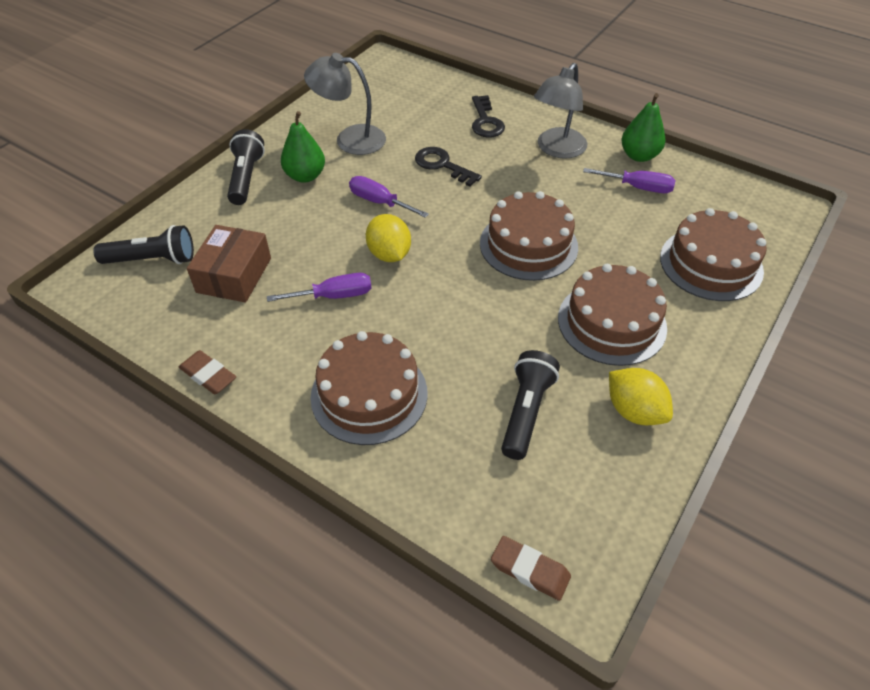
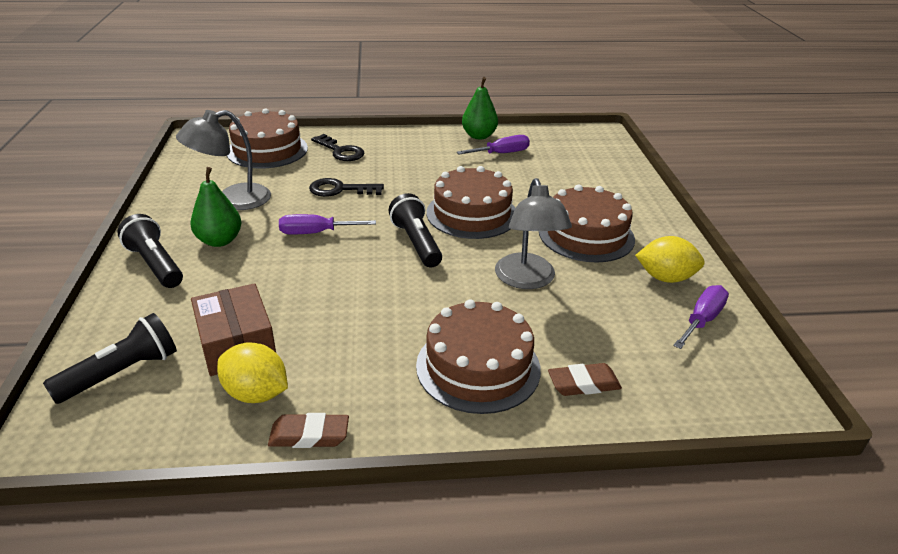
camera: 40 degrees left, 15 degrees down
purple screwdriver [267,273,372,302] -> purple screwdriver moved to [673,285,729,349]
yellow lemon [366,214,411,262] -> yellow lemon moved to [217,343,288,403]
brown eraser [491,536,571,601] -> brown eraser moved to [548,363,622,396]
black flashlight [501,350,560,460] -> black flashlight moved to [389,193,442,267]
grey lamp [534,63,587,159] -> grey lamp moved to [495,178,572,289]
brown cake [660,208,767,301] -> brown cake moved to [227,108,308,169]

